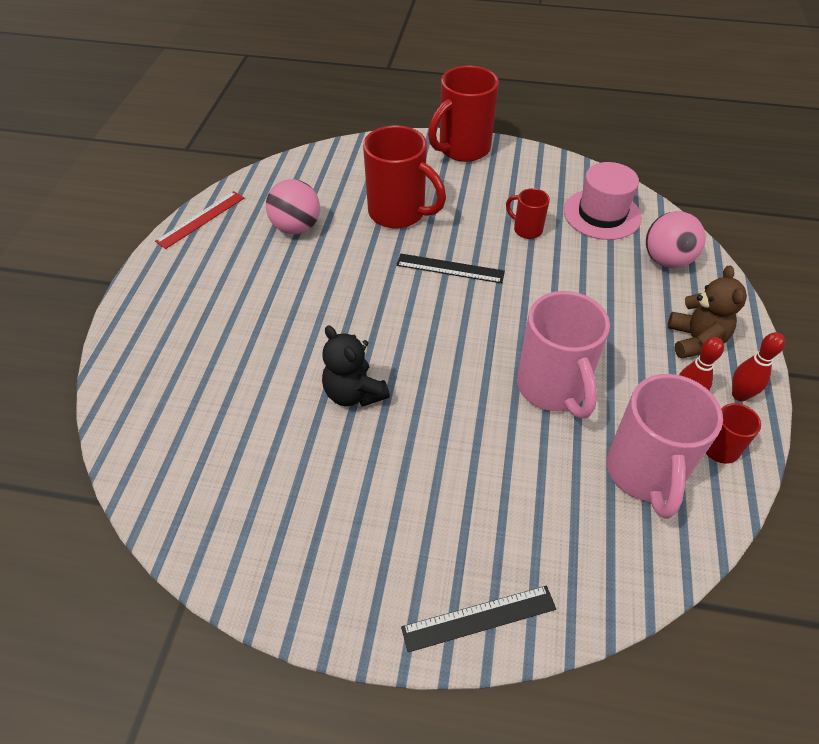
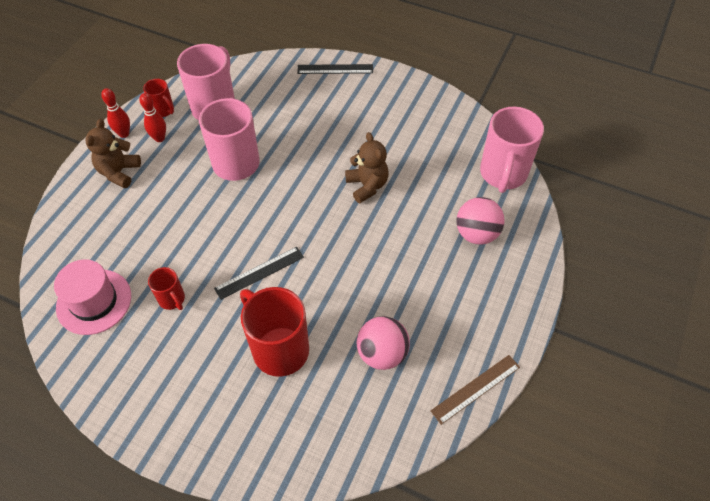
camera: 165 degrees left, 5 degrees up
red ruler [155,191,244,249] -> brown ruler [431,355,520,425]
black teddy bear [322,325,390,407] -> brown teddy bear [345,132,388,203]
black ruler [396,253,505,283] -> black ruler turned 60 degrees counterclockwise [214,246,304,300]
red mug [428,66,499,162] -> none
pink ball [646,211,706,268] -> pink ball moved to [456,197,505,245]
none -> pink mug [480,107,544,193]

